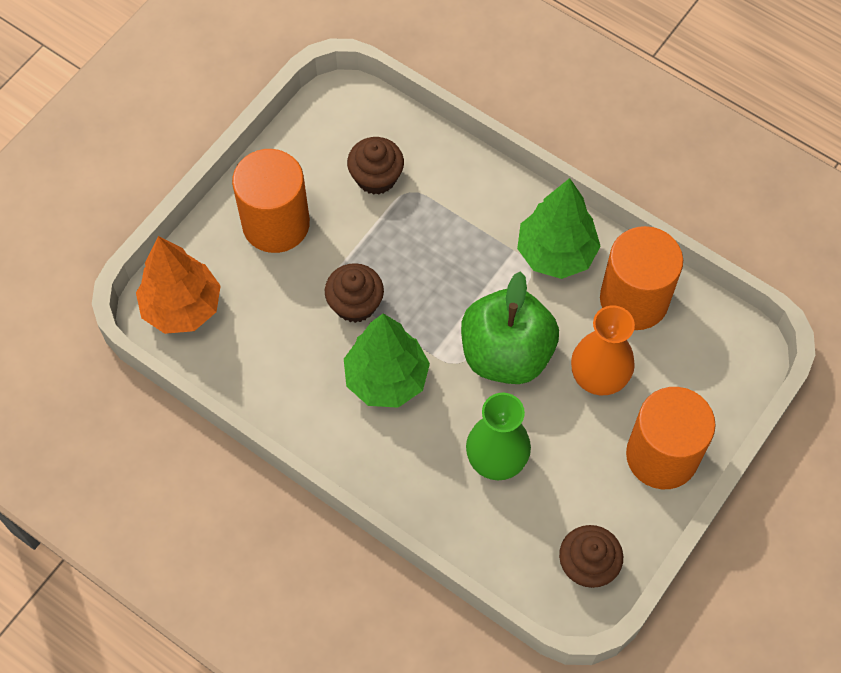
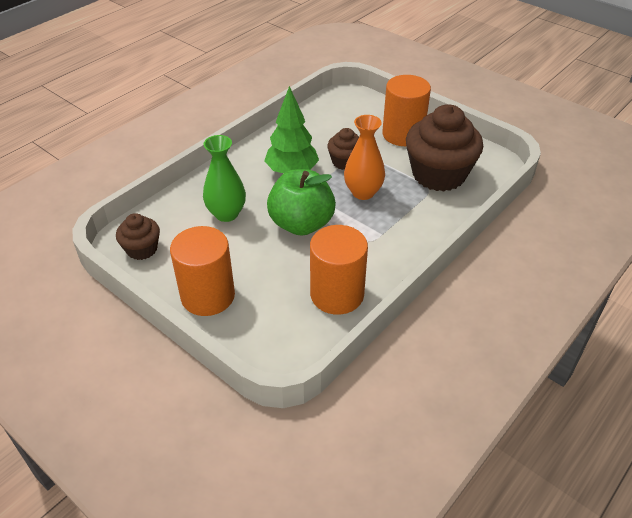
camera: 95 degrees right, 20 degrees down
orange tree [136,236,221,334] -> none
brown cupcake [347,137,404,195] -> brown cupcake [406,104,483,192], size x1.96
green tree [517,178,601,279] -> none
orange vase [571,305,635,395] -> orange vase moved to [344,115,385,200]

